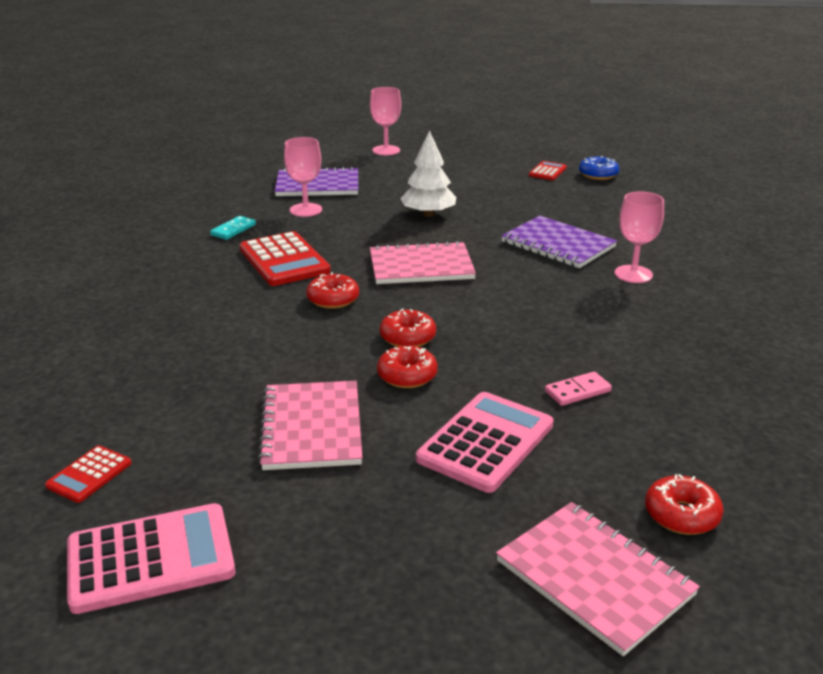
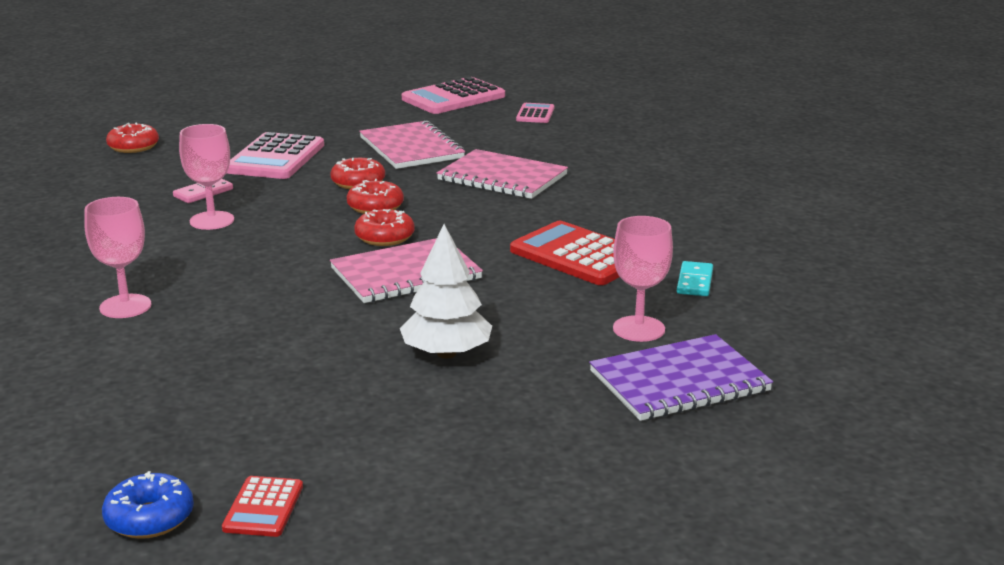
camera: 160 degrees right, 5 degrees down
red calculator [45,445,131,503] -> pink calculator [516,103,554,123]
red donut [306,272,359,309] -> red donut moved to [354,209,415,246]
pink goblet [370,87,401,155] -> pink goblet moved to [179,124,234,230]
pink notebook [496,502,700,656] -> pink notebook moved to [437,149,568,199]
purple notebook [501,216,617,268] -> none

